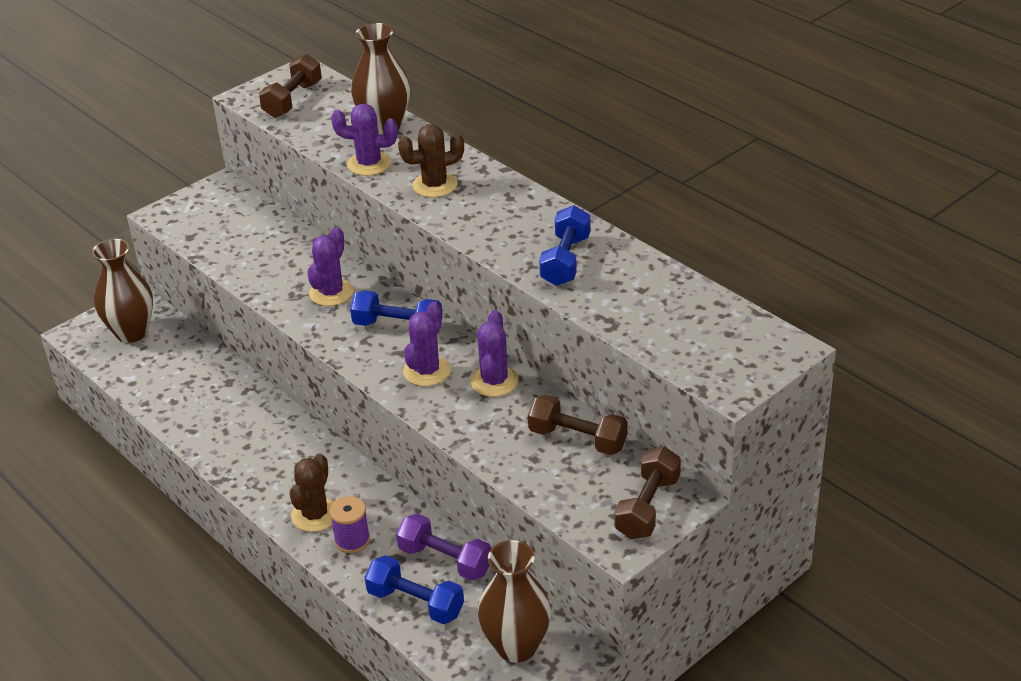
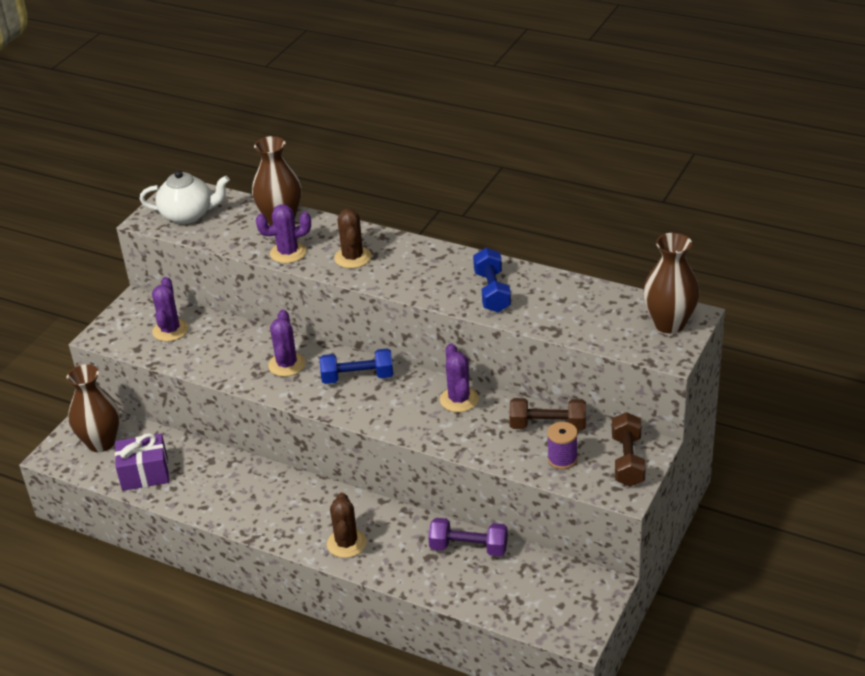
camera: 20 degrees left, 0 degrees up
brown dumbbell [259,54,322,118] -> white teapot [140,170,230,224]
purple spool [330,496,370,553] -> purple spool moved to [547,422,578,469]
blue dumbbell [365,555,464,624] -> none
brown cactus [398,124,464,197] -> brown cactus turned 60 degrees counterclockwise [334,209,371,268]
purple cactus [403,301,451,386] -> purple cactus moved to [152,277,188,342]
brown vase [478,540,551,663] -> brown vase moved to [643,233,700,334]
none -> purple gift [115,433,169,491]

